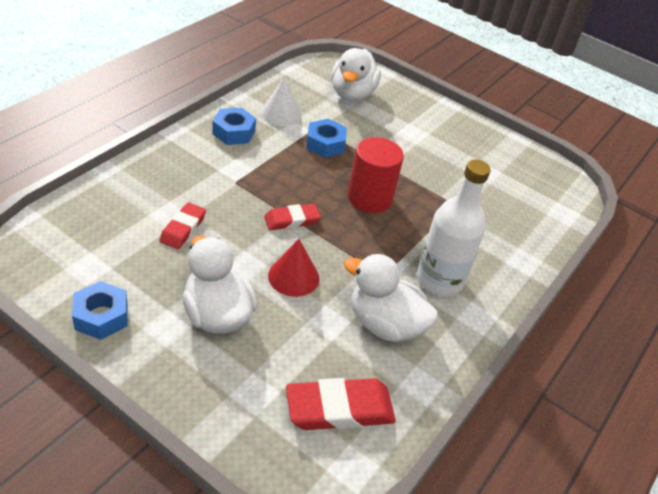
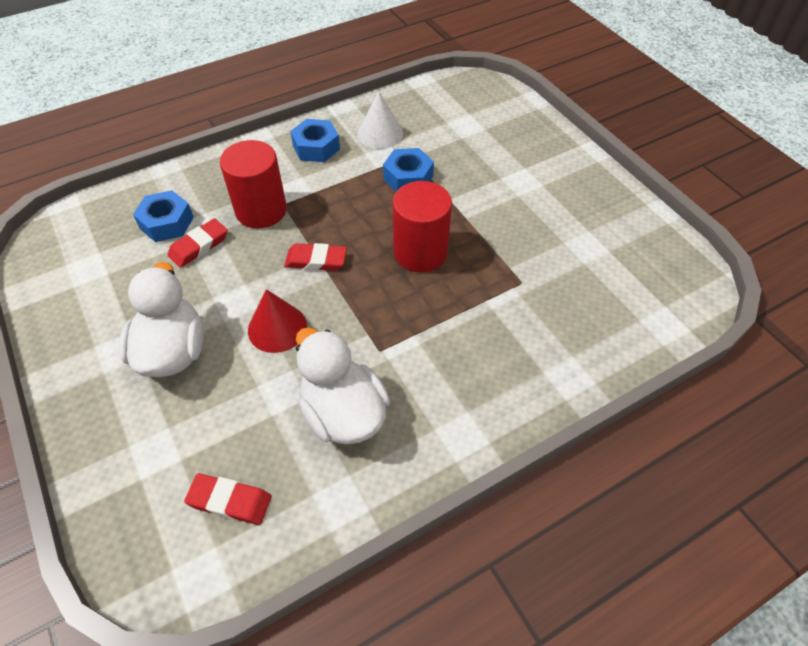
camera: 30 degrees right, 10 degrees up
blue nut [72,281,128,340] -> blue nut moved to [133,190,194,242]
red eraser [286,378,396,430] -> red eraser [184,473,271,525], size x0.62
white duck [331,48,381,101] -> none
white bottle [417,159,491,296] -> none
none -> red cylinder [220,140,287,229]

